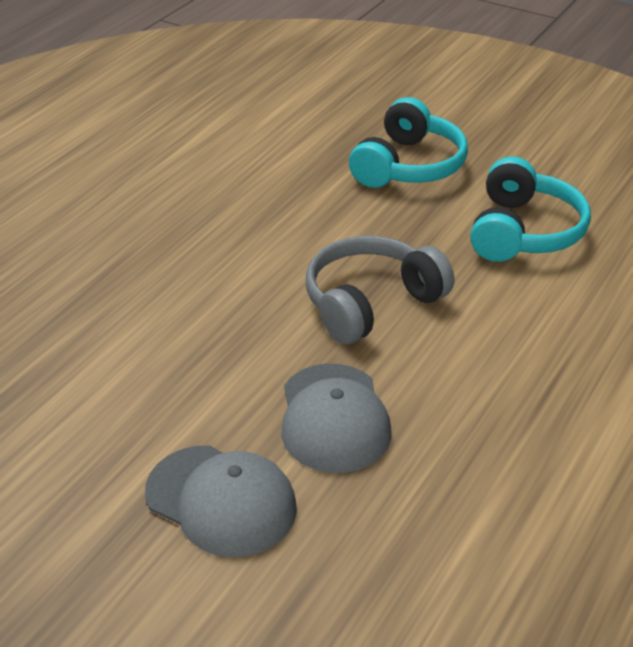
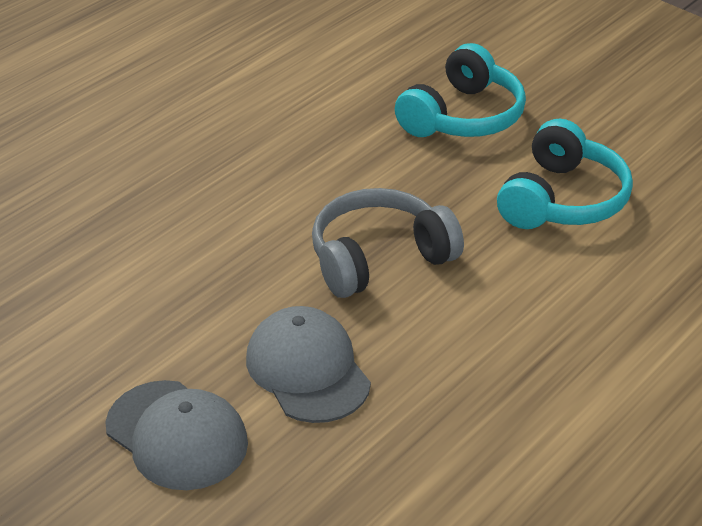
camera: 10 degrees right, 0 degrees up
grey cap [281,364,391,473] -> grey cap turned 150 degrees clockwise [246,306,371,423]

